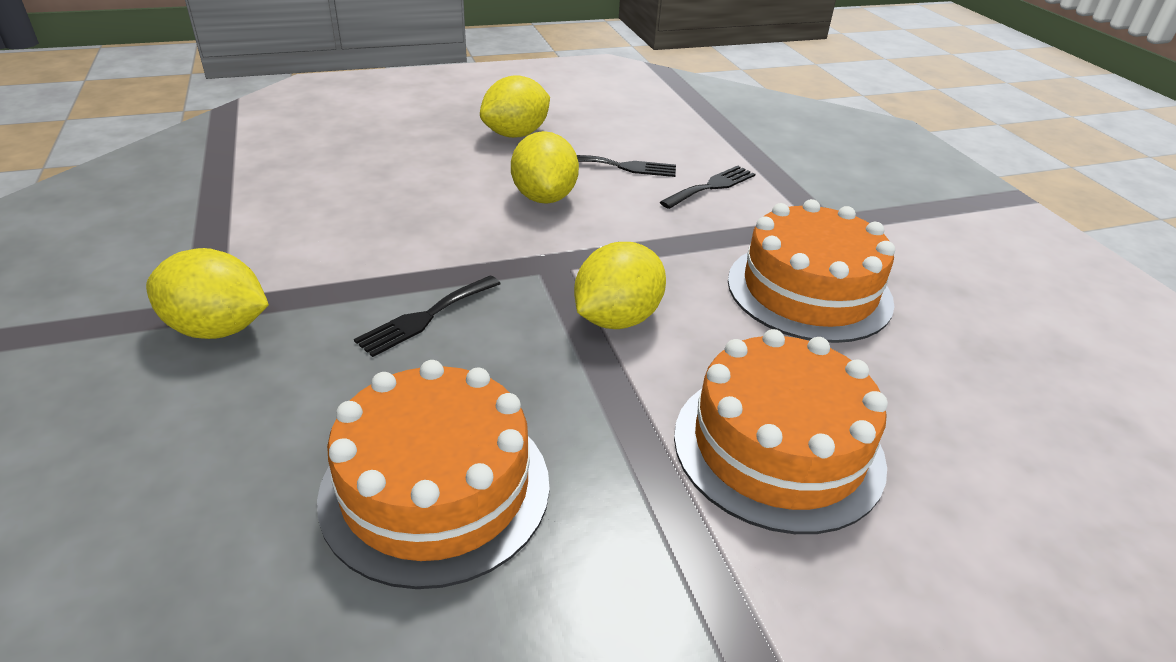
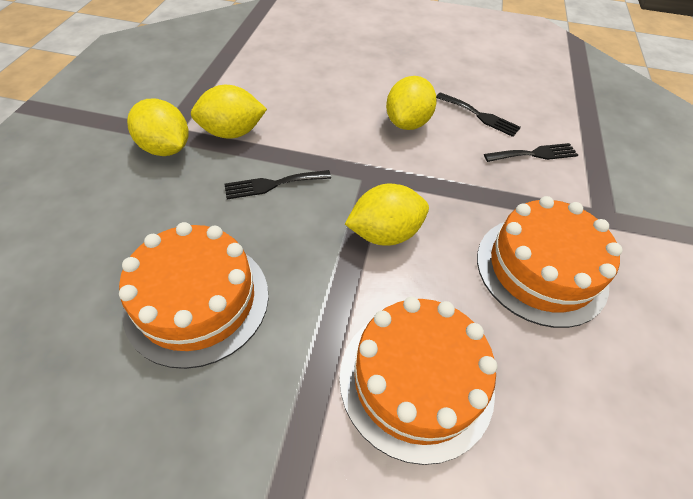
camera: 30 degrees right, 15 degrees up
yellow lemon [480,75,550,138] -> yellow lemon moved to [191,85,267,139]

